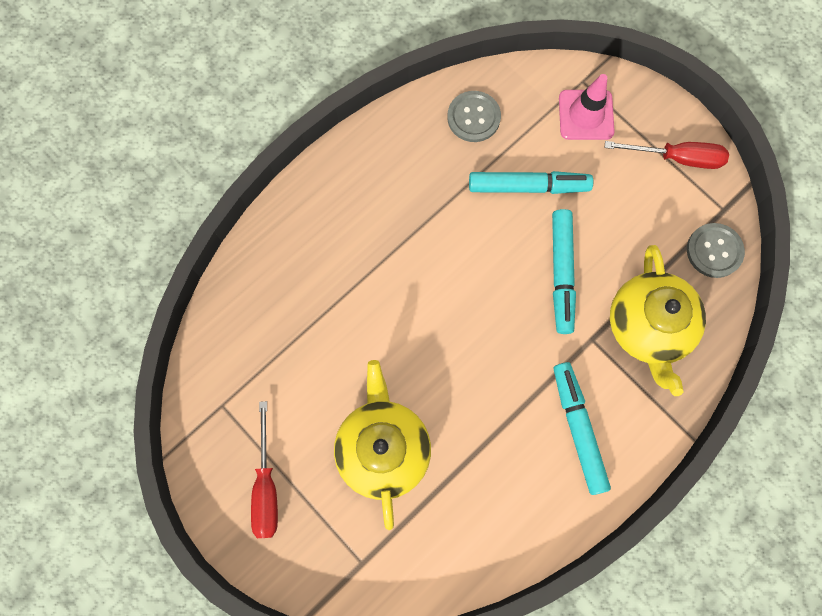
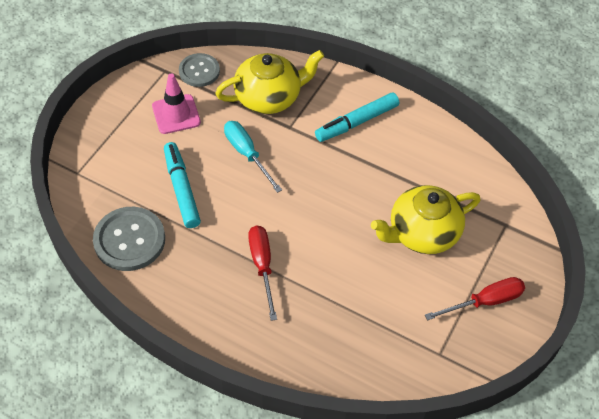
camera: 110 degrees left, 20 degrees down
grey button [447,91,501,142] -> grey button [93,207,165,271], size x1.53
turquoise marker [552,209,576,334] -> turquoise screwdriver [224,121,282,193]
pink traffic cone [559,74,615,140] -> pink traffic cone moved to [152,73,201,134]
red screwdriver [605,141,729,169] -> red screwdriver moved to [248,225,277,321]

